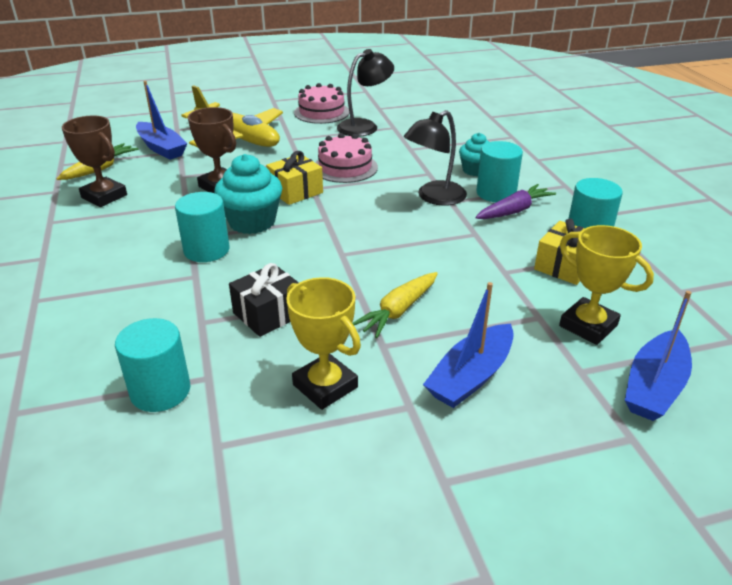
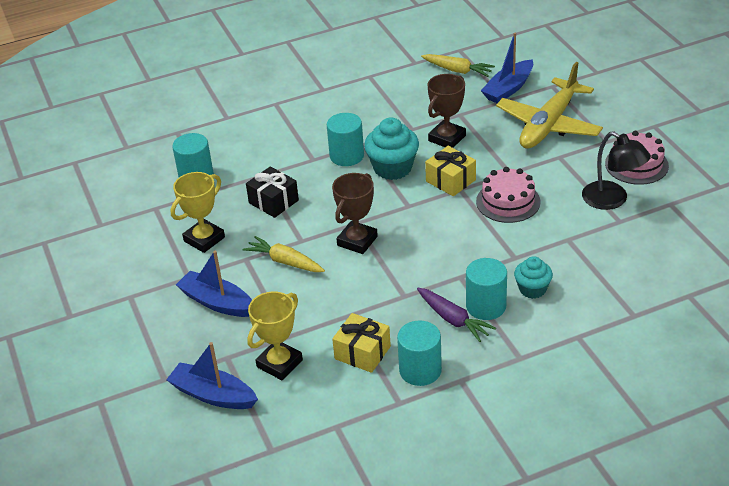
camera: 85 degrees right, 5 degrees up
brown trophy [62,115,127,207] -> brown trophy moved to [332,173,378,254]
black lamp [404,110,467,206] -> none

